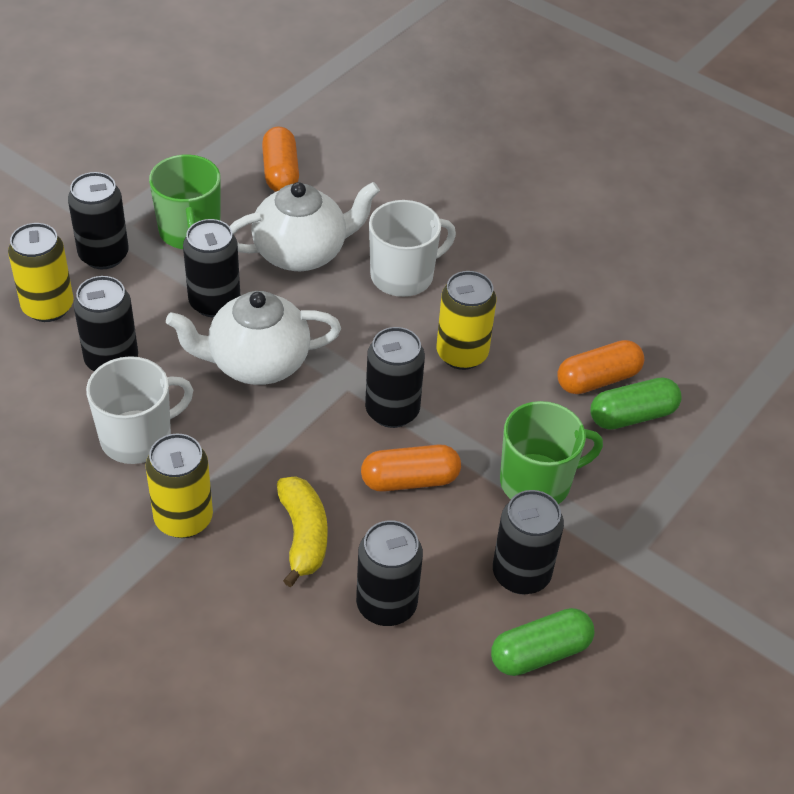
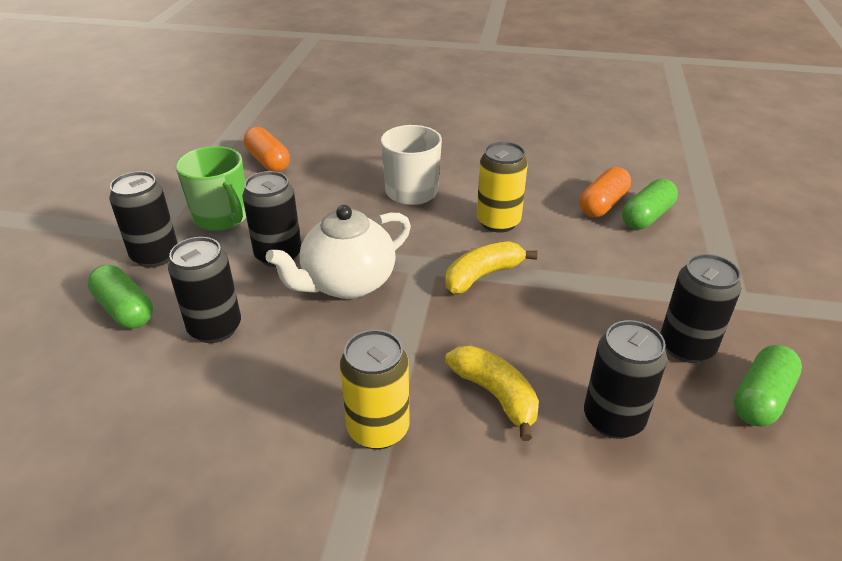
camera: 25 degrees left, 10 degrees down
yellow can [8,223,74,322] -> green capsule [87,265,153,329]
white mug [86,356,193,464] -> none
white teapot [230,182,380,271] -> none
orange capsule [361,444,461,492] -> none
black can [365,327,425,428] -> yellow banana [445,241,537,294]
green mug [500,401,603,504] -> none

